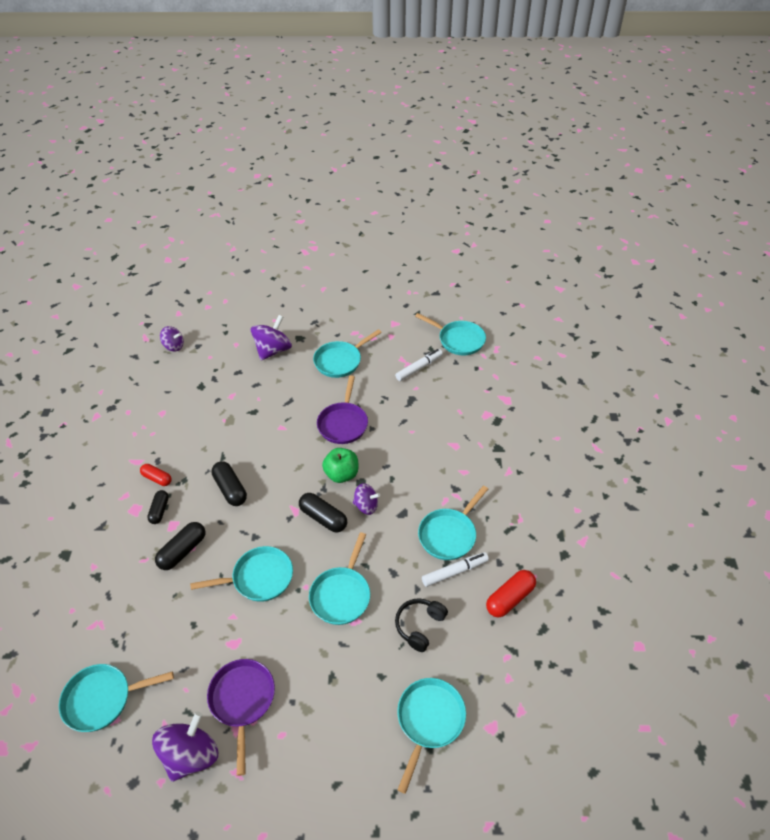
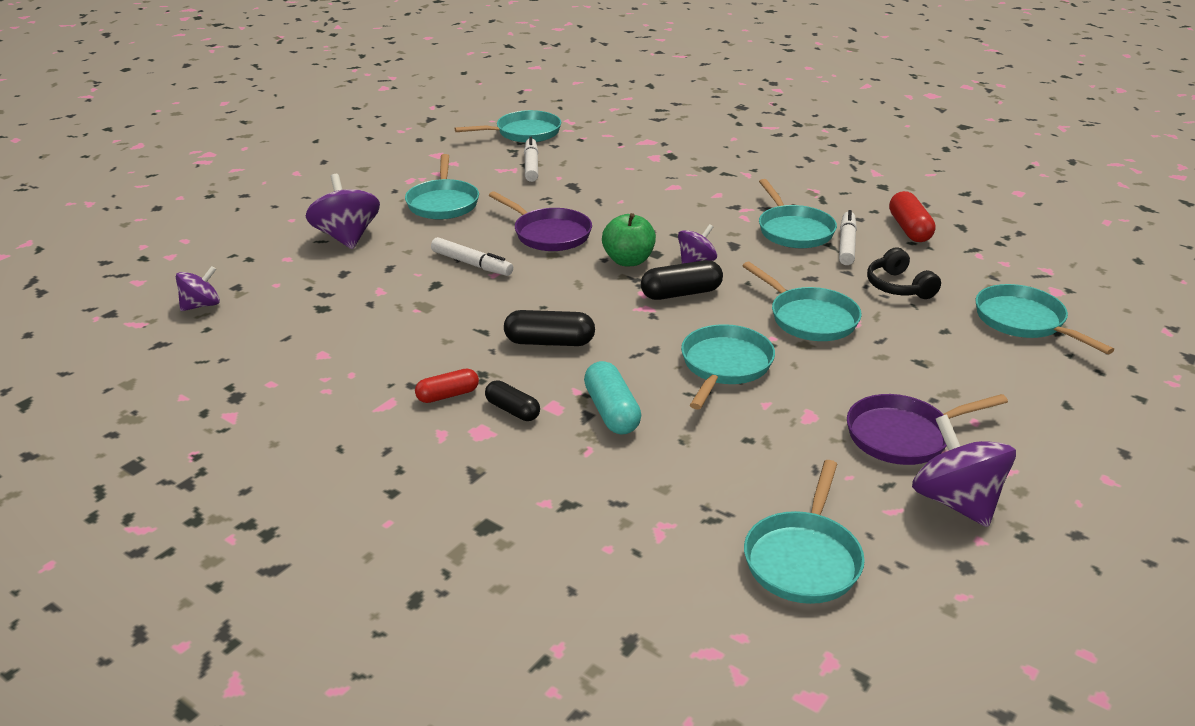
camera: 55 degrees left, 15 degrees down
black capsule [155,522,205,570] -> turquoise capsule [584,361,641,435]
purple pan [207,659,275,776] -> purple pan turned 45 degrees counterclockwise [847,394,1008,465]
none -> white marker [431,237,513,276]

